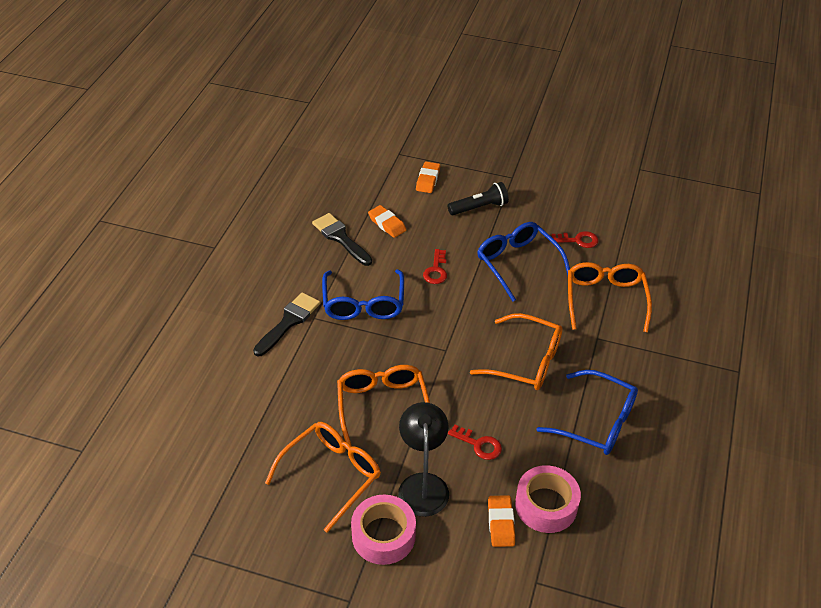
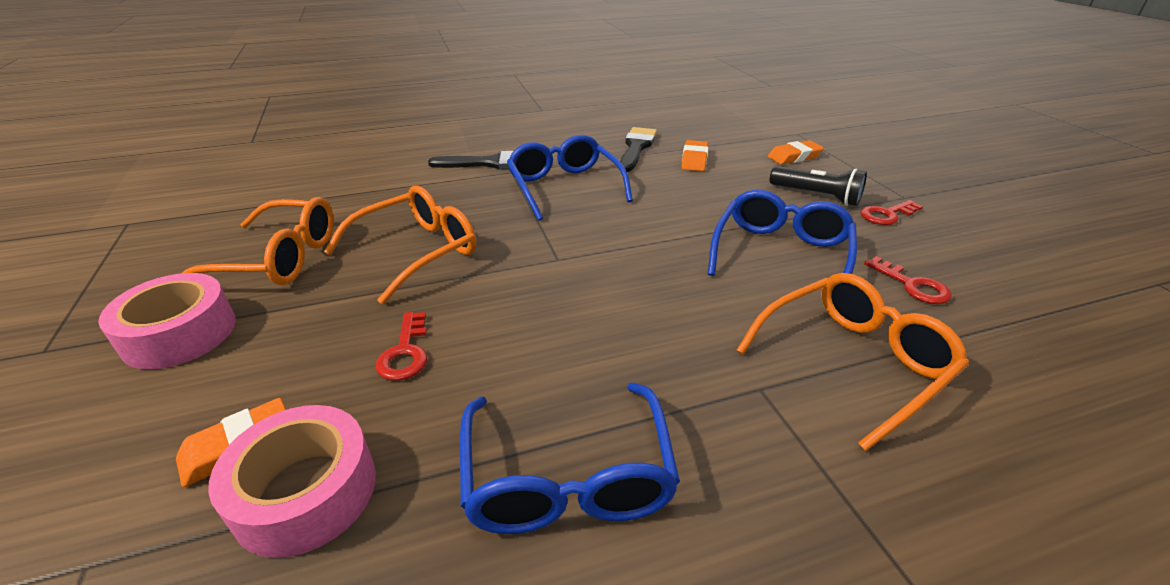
camera: 55 degrees right, 10 degrees down
blue glasses [322,269,404,320] -> blue glasses turned 105 degrees clockwise [507,135,633,221]
black lamp [398,402,449,517] -> none
red key [423,249,447,284] -> red key moved to [861,200,923,225]
orange glasses [470,313,563,390] -> none

